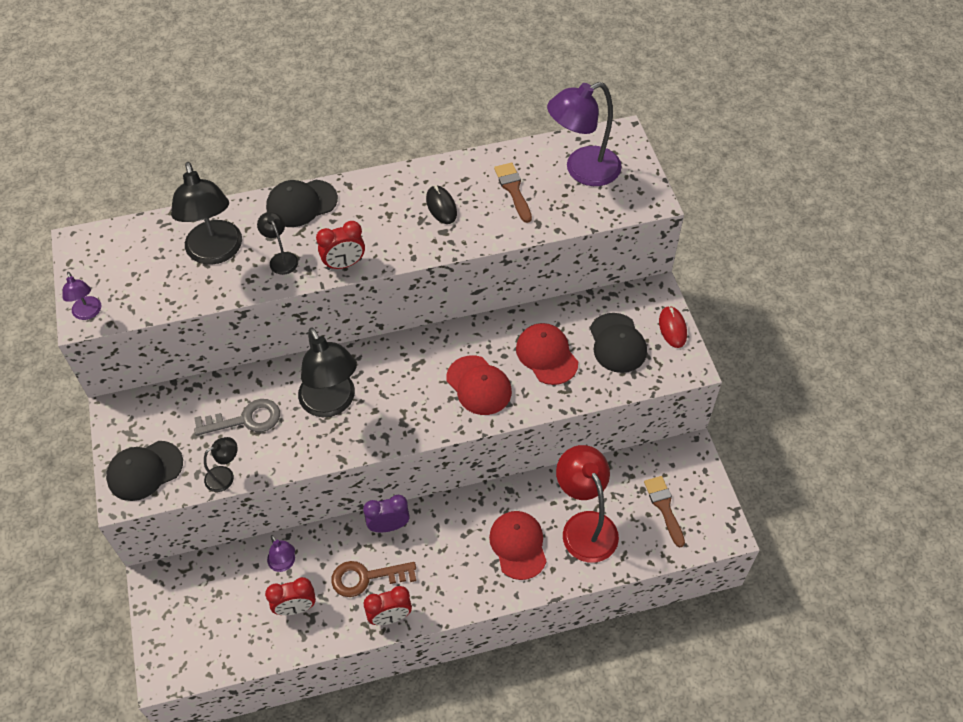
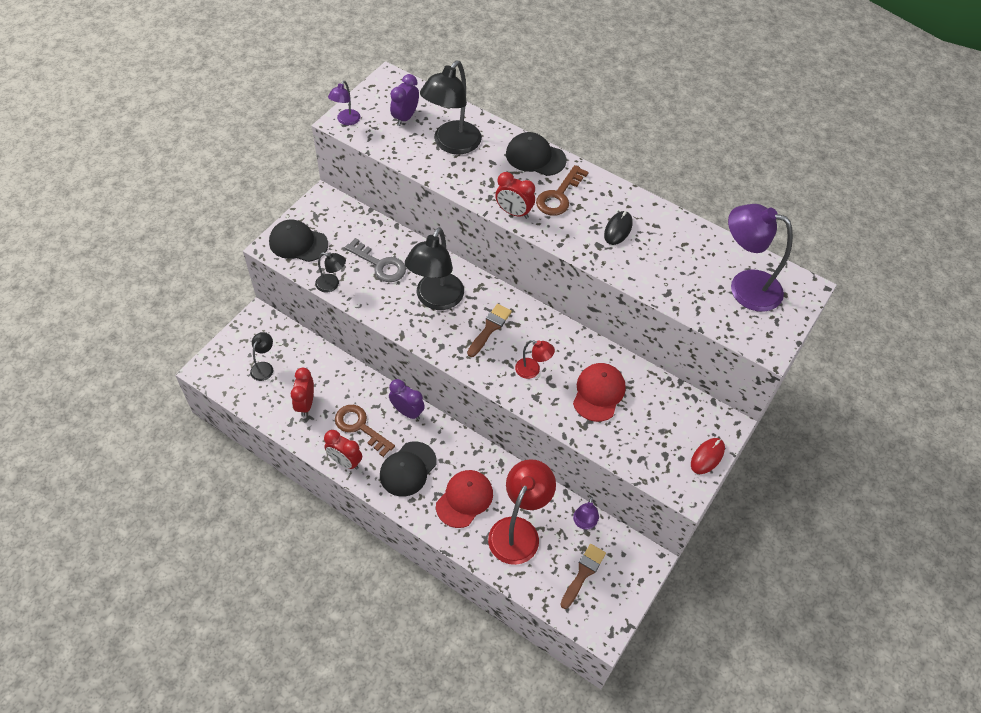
camera: 45 degrees right, 0 degrees up
black lamp [257,212,298,275] -> black lamp moved to [250,332,273,381]
red clock [265,577,316,615] -> red clock turned 60 degrees clockwise [290,368,314,417]
purple lamp [267,535,295,572] -> purple lamp moved to [573,497,599,530]
red cap [446,355,512,415] -> red lamp [515,340,555,379]
brown brush [494,163,532,223] -> brown brush moved to [467,304,512,357]
black cap [590,313,647,373] -> black cap moved to [380,441,437,497]
none -> purple clock [390,74,419,126]
none -> brown key [536,165,588,216]

